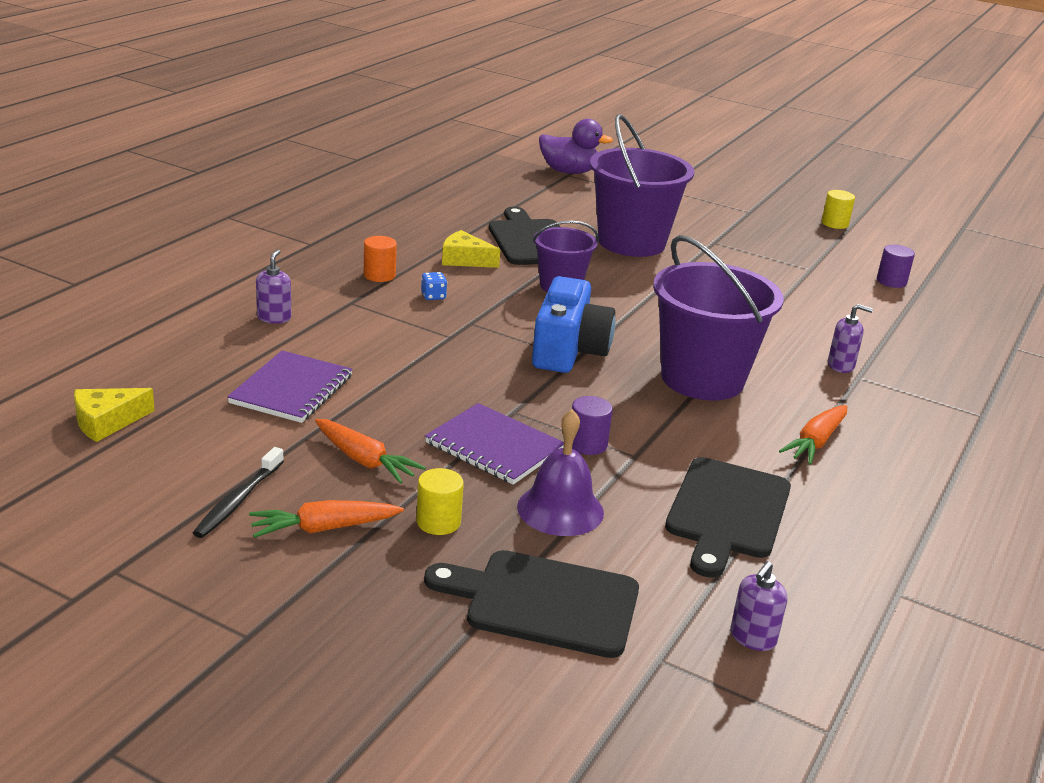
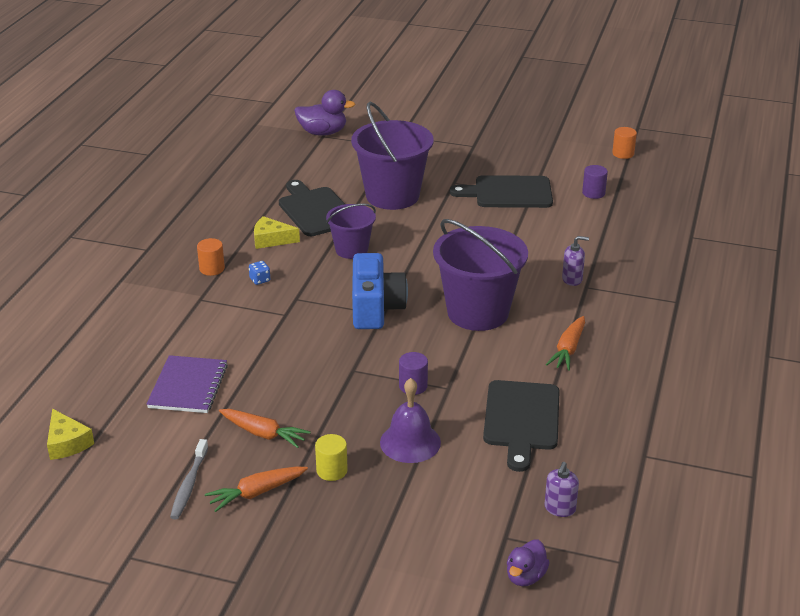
camera: 10 degrees left, 5 degrees up
yellow cheese [74,388,155,442] -> yellow cheese turned 75 degrees counterclockwise [47,409,94,460]
black toothbrush [193,447,284,538] -> grey toothbrush [170,439,208,519]
purple soap dispenser [256,250,291,324] -> none
black cutting board [424,550,639,658] -> black cutting board moved to [450,175,553,208]
purple notebook [425,403,564,485] -> none
yellow cylinder [822,190,855,229] -> none
none -> purple duck [507,540,550,586]
none -> orange cylinder [612,127,637,159]

